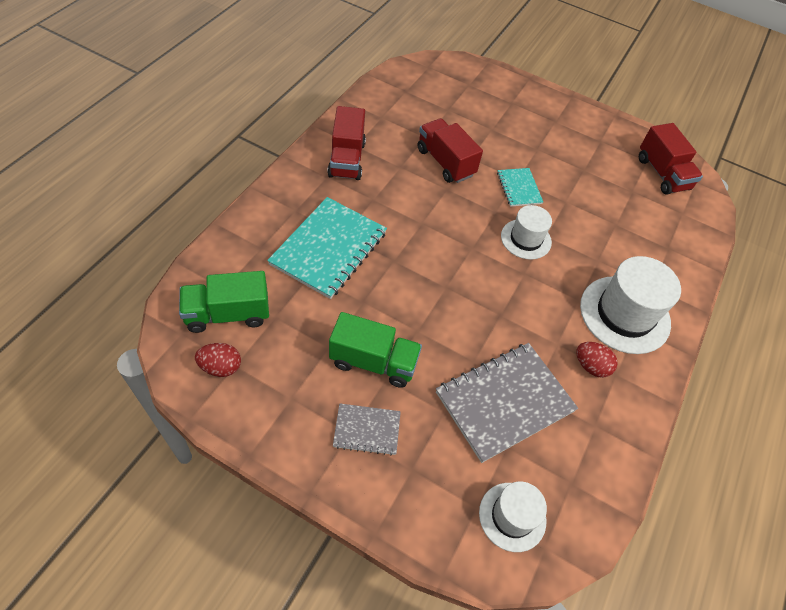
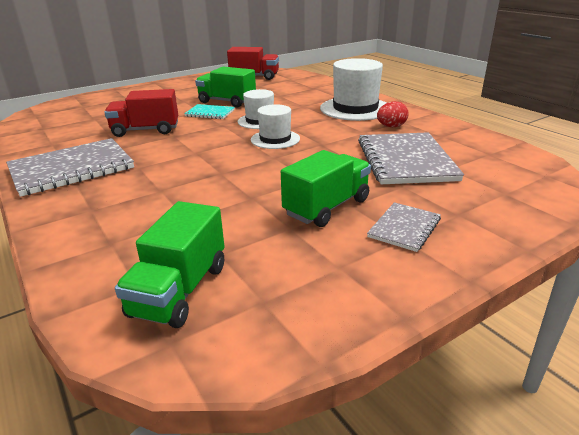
camera: 55 degrees left, 25 degrees down
red egg [195,343,241,377] -> none
turquoise notebook [267,197,387,299] -> none
red truck [327,106,366,180] -> grey notebook [6,138,134,197]
white hat [479,481,547,552] -> white hat moved to [251,104,300,149]
none -> green truck [195,67,256,107]

